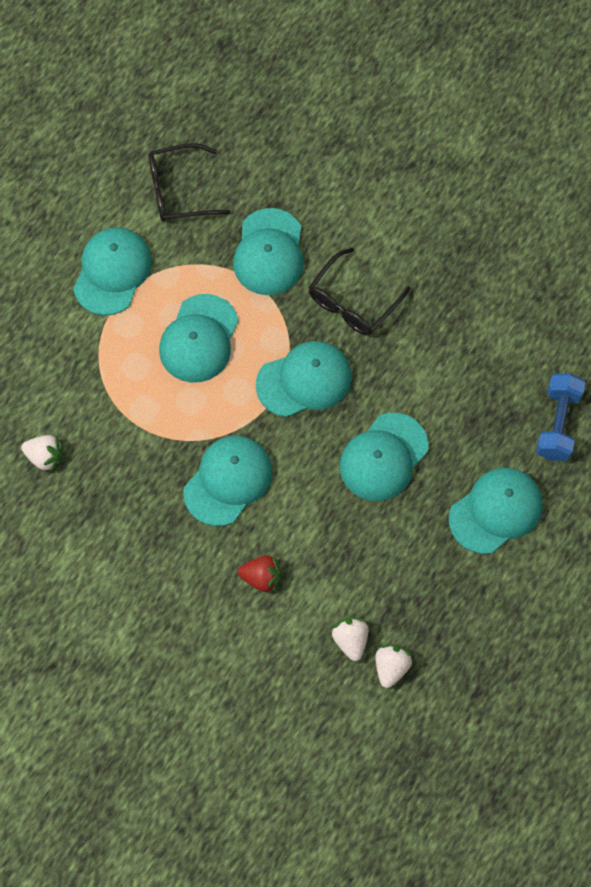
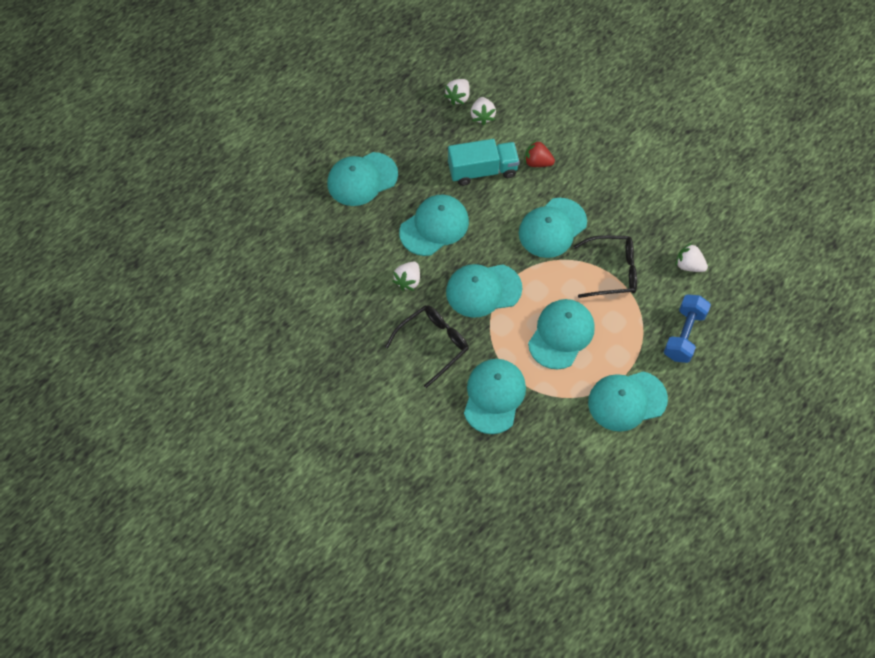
camera: 170 degrees left, 5 degrees down
turquoise cap [73,227,152,315] -> turquoise cap turned 45 degrees clockwise [588,371,668,432]
black glasses [148,143,230,222] -> black glasses moved to [574,235,637,298]
blue dumbbell [536,373,586,461] -> blue dumbbell moved to [664,295,711,363]
none -> white strawberry [393,262,420,291]
none -> turquoise truck [448,139,520,186]

